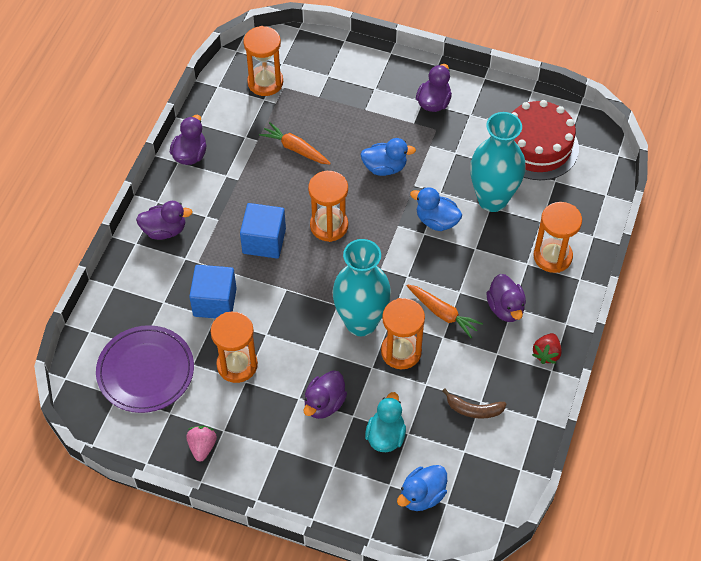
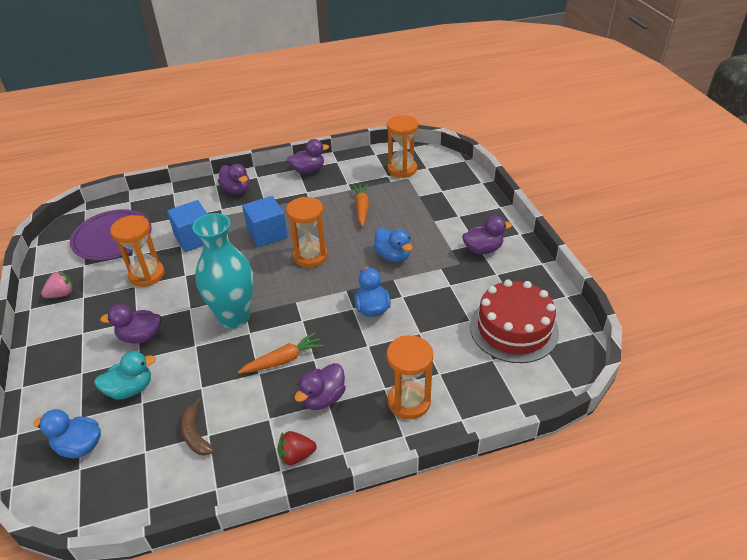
camera: 55 degrees right, 15 degrees down
orange hourglass [381,298,425,369] -> none
orange carrot [407,284,483,338] -> orange carrot turned 120 degrees counterclockwise [238,332,324,374]
turquoise vase [470,112,526,212] -> none

